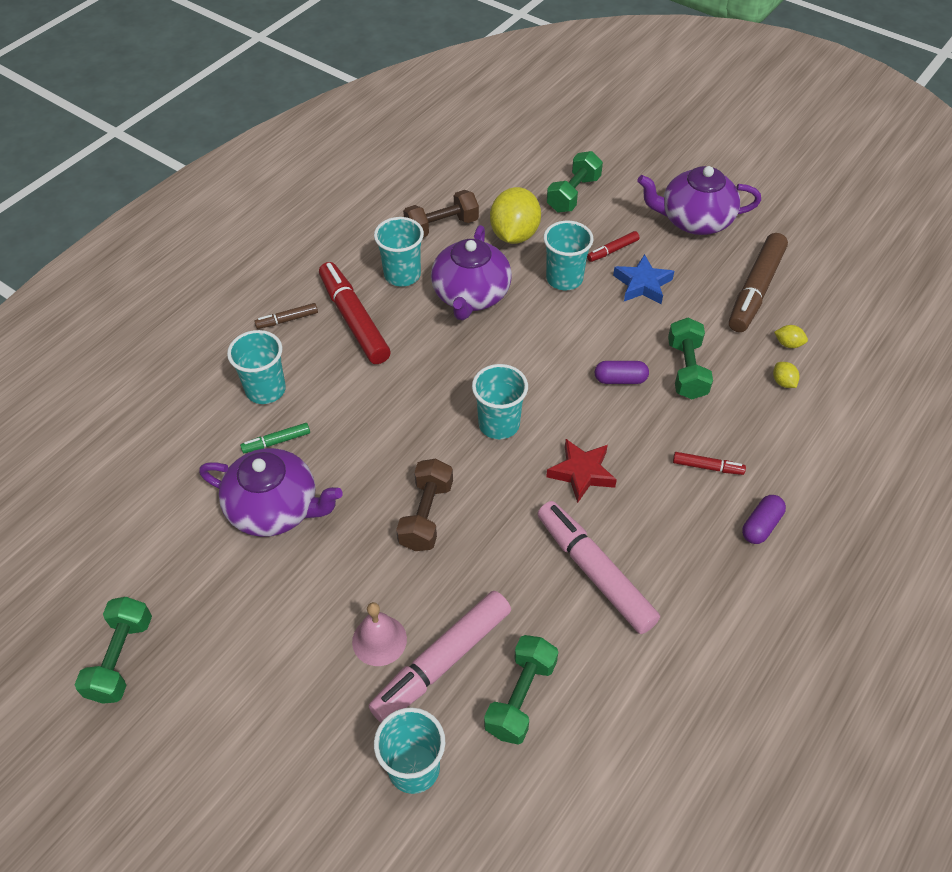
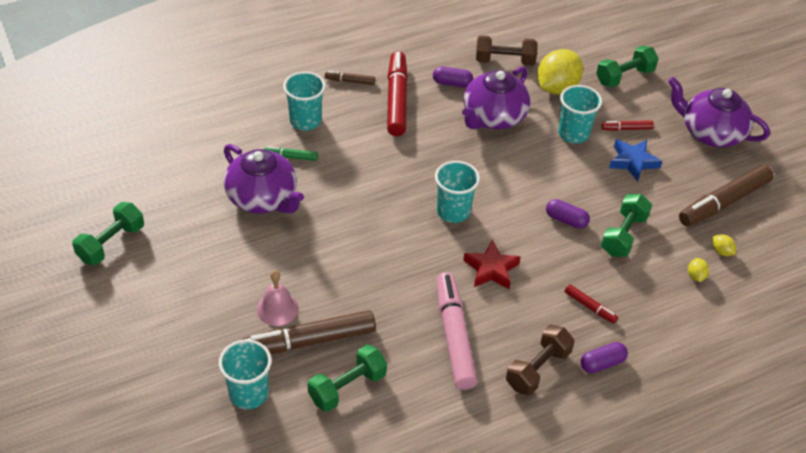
camera: 25 degrees right, 5 degrees down
pink marker [369,591,511,722] -> brown marker [242,310,376,354]
turquoise cup [374,217,424,287] -> purple capsule [433,67,473,87]
brown dumbbell [396,458,453,551] -> brown dumbbell moved to [506,325,575,395]

